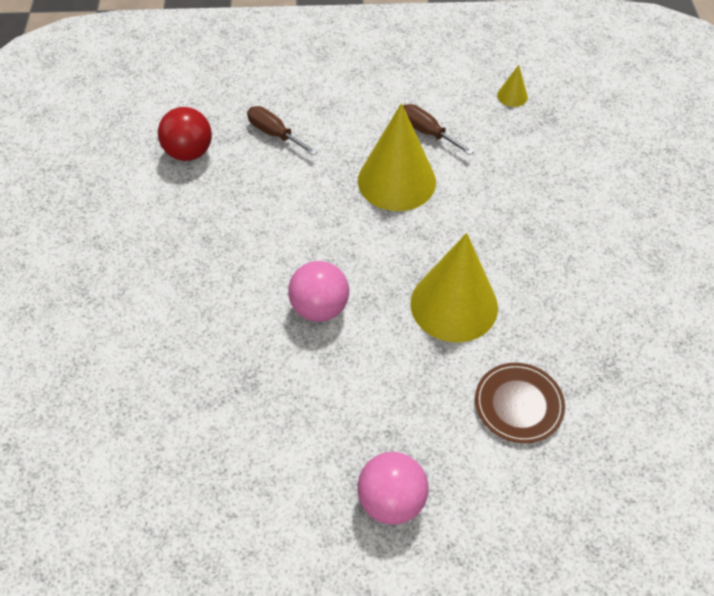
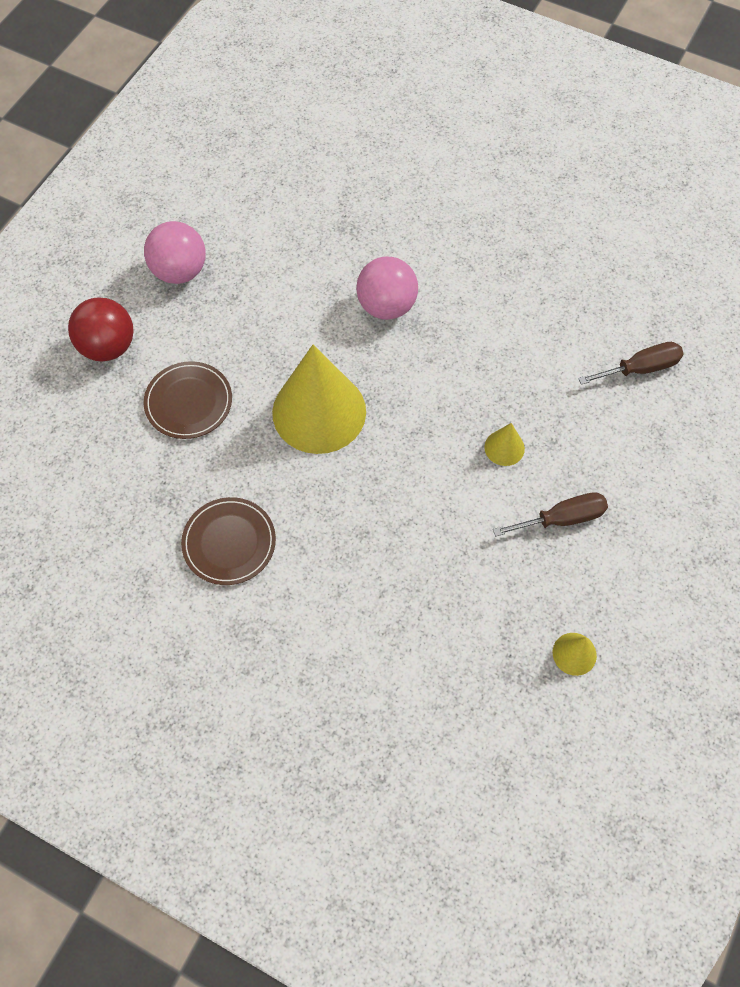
camera: 120 degrees right, 10 degrees up
red ball [158,107,212,161] -> red ball moved to [68,297,134,361]
yellow cone [358,103,436,211] -> yellow cone [484,423,525,466], size x0.42
none -> brown plate [181,497,276,585]

